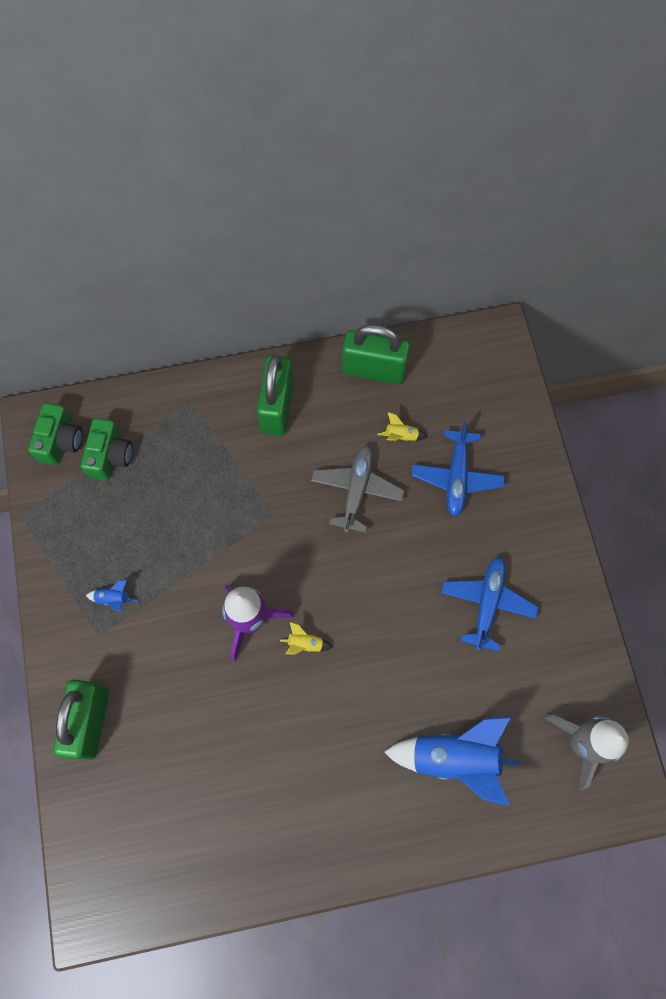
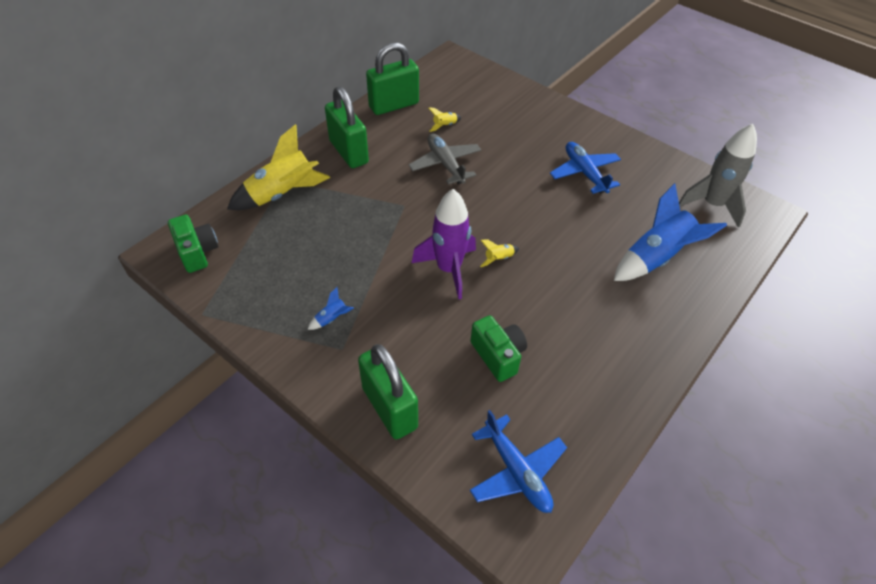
camera: 40 degrees left, 20 degrees down
green camera [81,418,133,481] -> green camera moved to [471,316,527,382]
blue plane [411,421,505,517] -> blue plane moved to [470,410,567,513]
none -> yellow rocket [227,124,330,210]

